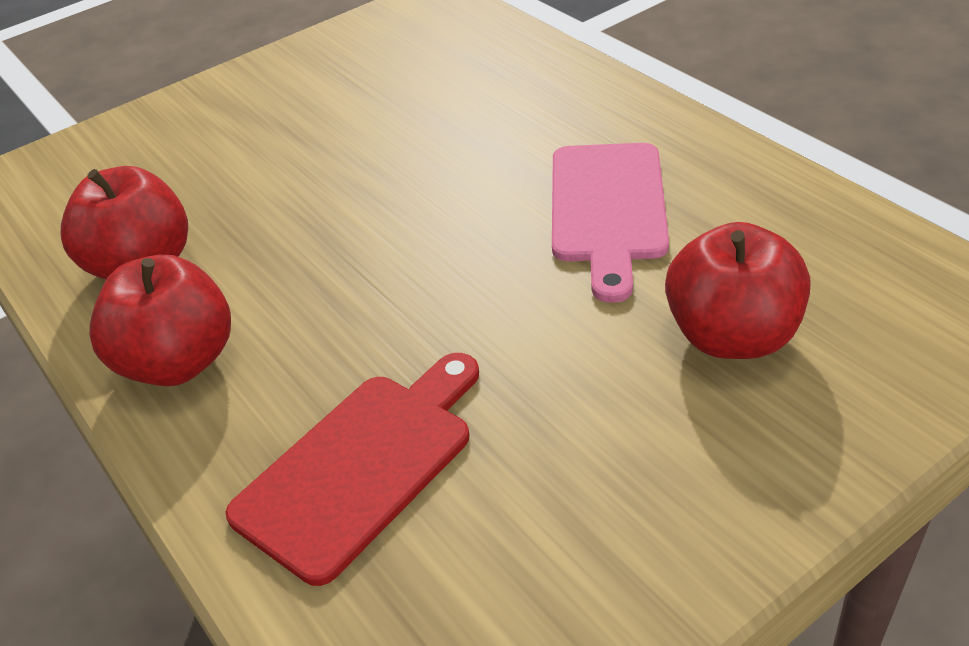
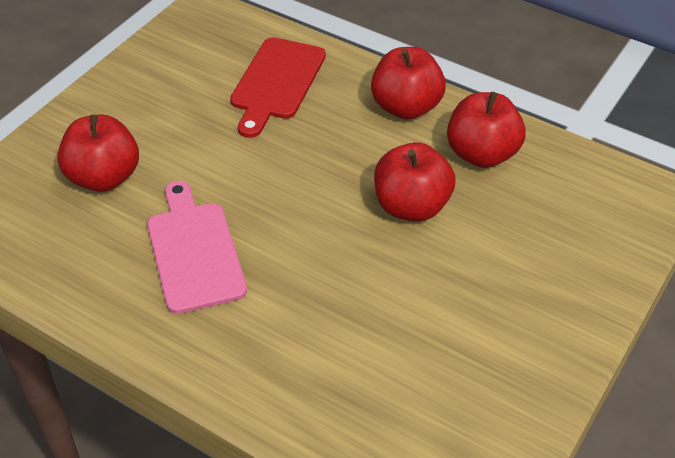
camera: 155 degrees right, 5 degrees up
none -> red apple [374,142,455,222]

